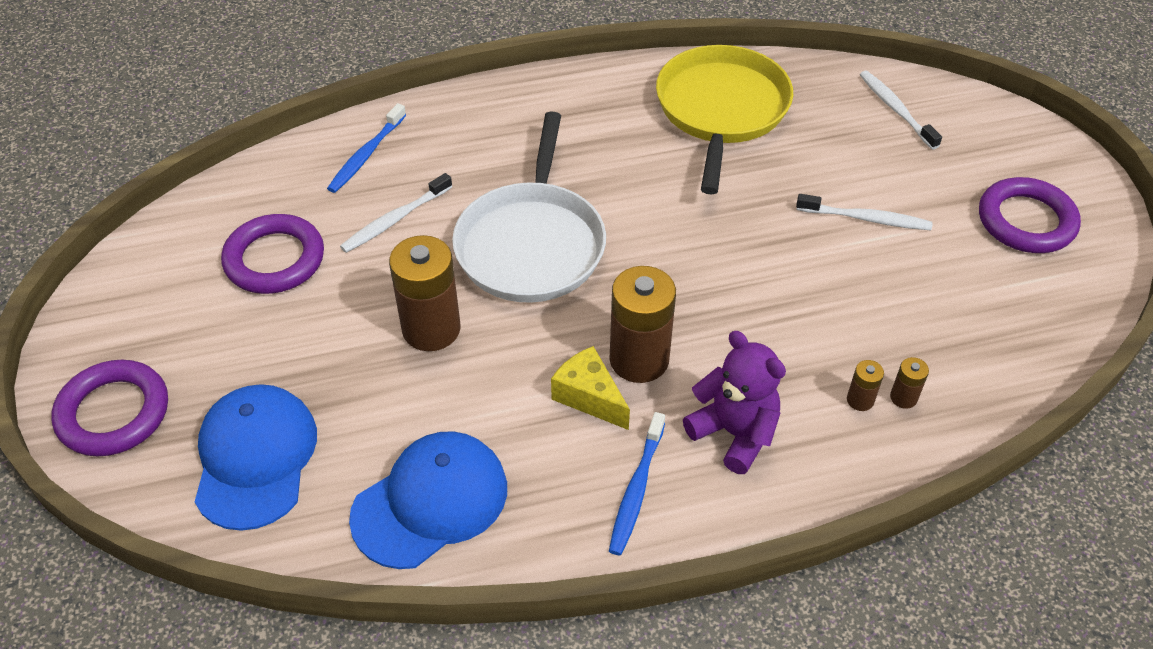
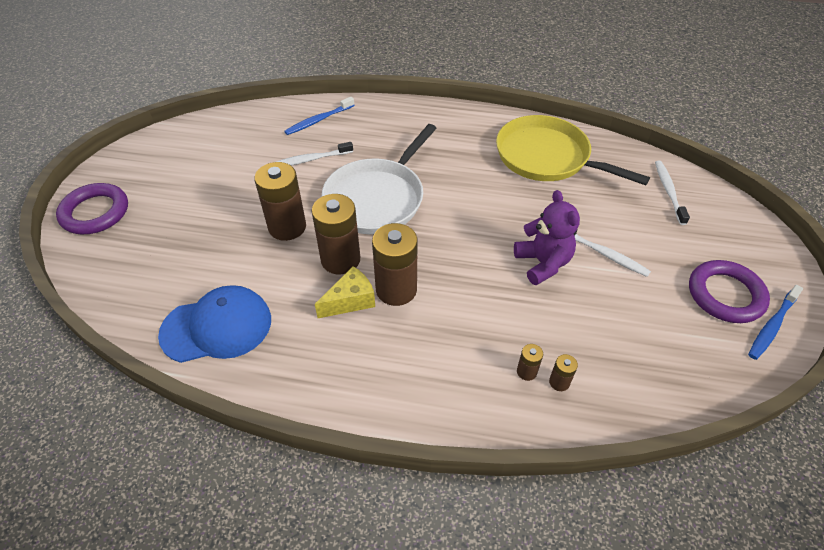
camera: 25 degrees right, 0 degrees up
blue cap [195,384,317,531] -> none
purple ring [221,214,324,294] -> none
yellow cheese [551,346,630,430] -> yellow cheese turned 75 degrees clockwise [315,266,375,318]
blue toothbrush [609,412,665,555] -> blue toothbrush moved to [748,285,803,360]
yellow pan [656,45,793,195] -> yellow pan turned 90 degrees counterclockwise [496,115,650,185]
purple teddy bear [683,331,786,474] -> purple teddy bear moved to [514,190,580,285]
none -> brown battery [312,194,360,274]

